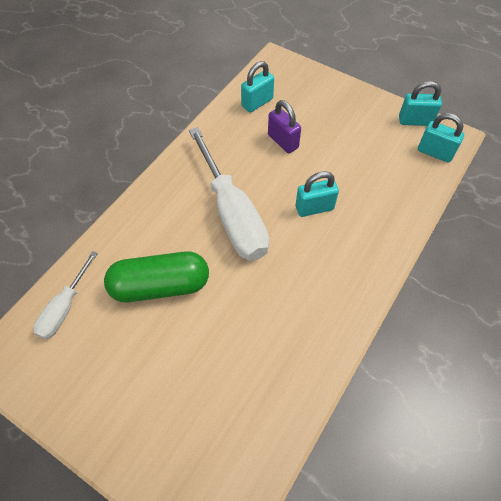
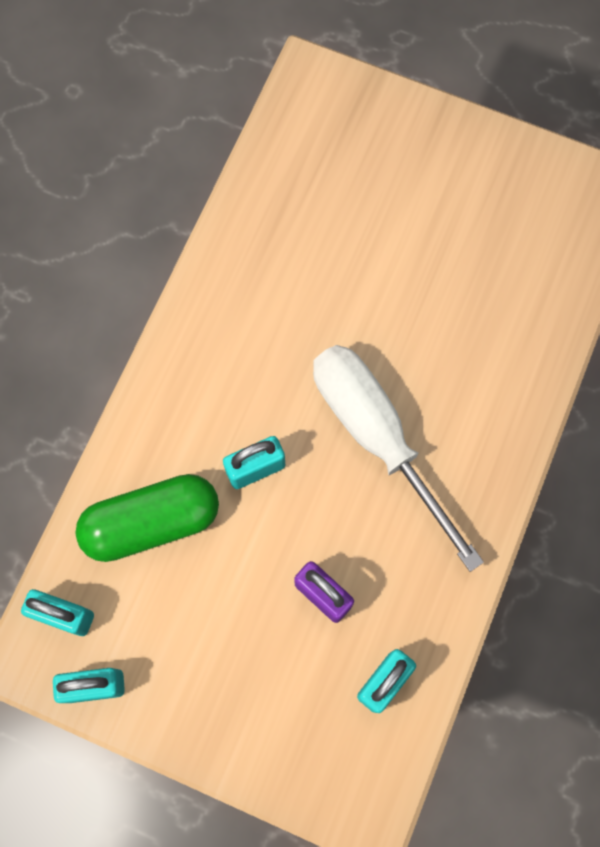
camera: 170 degrees right, 15 degrees up
white screwdriver [33,251,98,339] -> none
green capsule [104,251,209,302] -> green capsule moved to [75,474,219,562]

